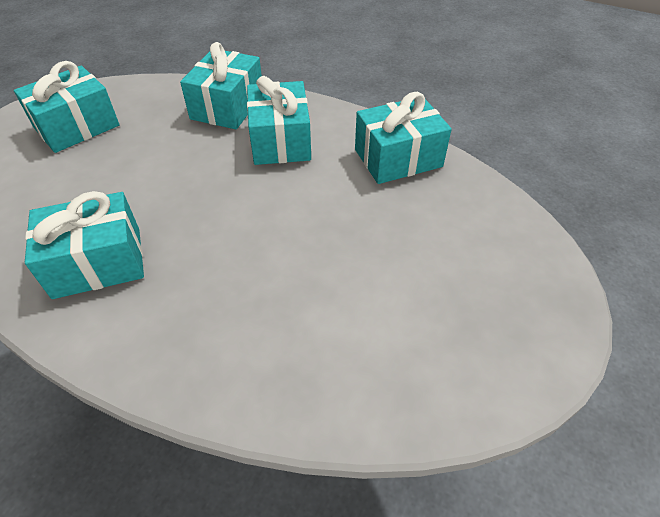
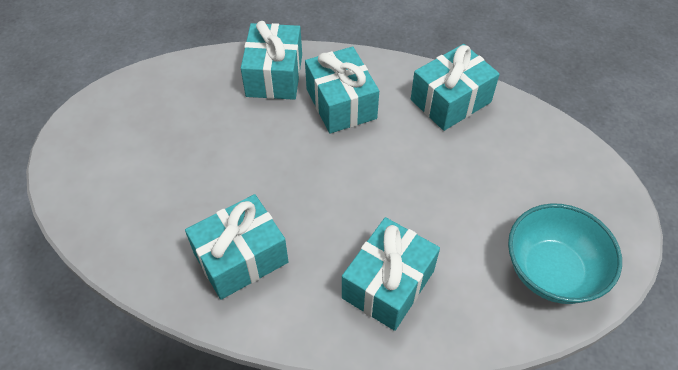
camera: 15 degrees left, 5 degrees up
turquoise gift [14,61,119,153] -> turquoise gift moved to [342,217,440,331]
none -> turquoise bowl [508,203,622,304]

